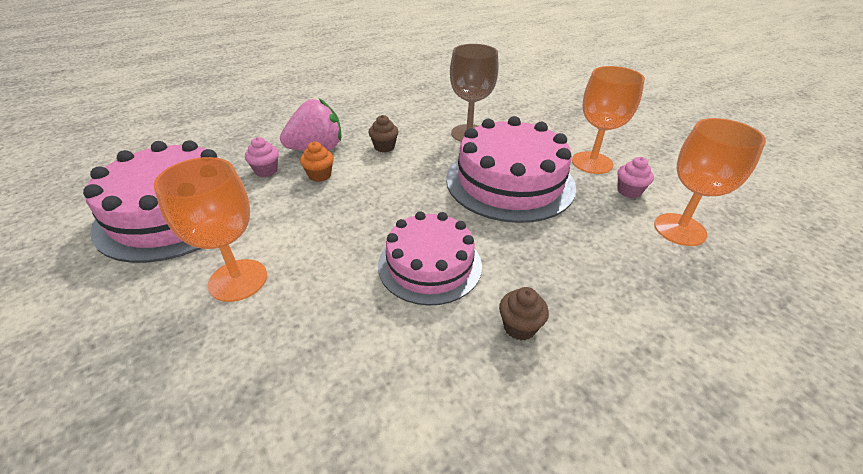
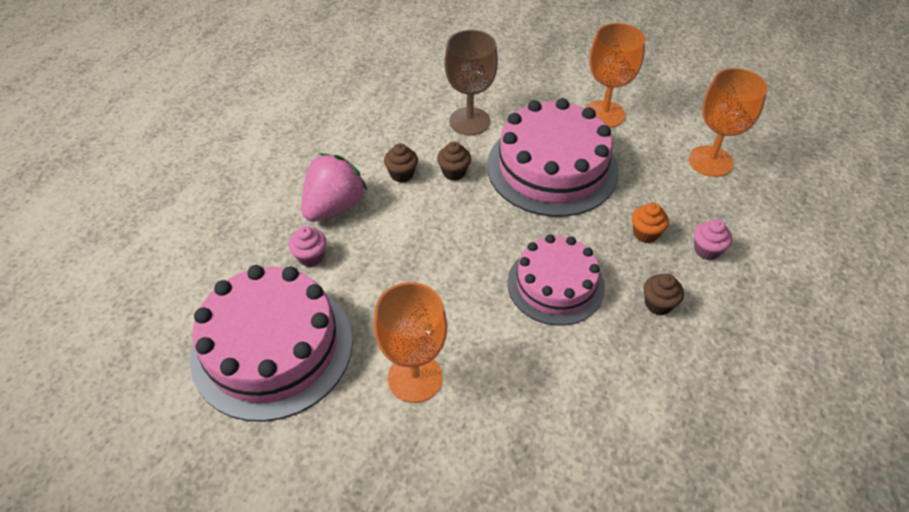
camera: 30 degrees left, 10 degrees up
orange cupcake [300,142,334,182] -> orange cupcake moved to [632,203,669,243]
pink cupcake [617,157,654,198] -> pink cupcake moved to [694,219,732,260]
none -> brown cupcake [437,142,471,181]

